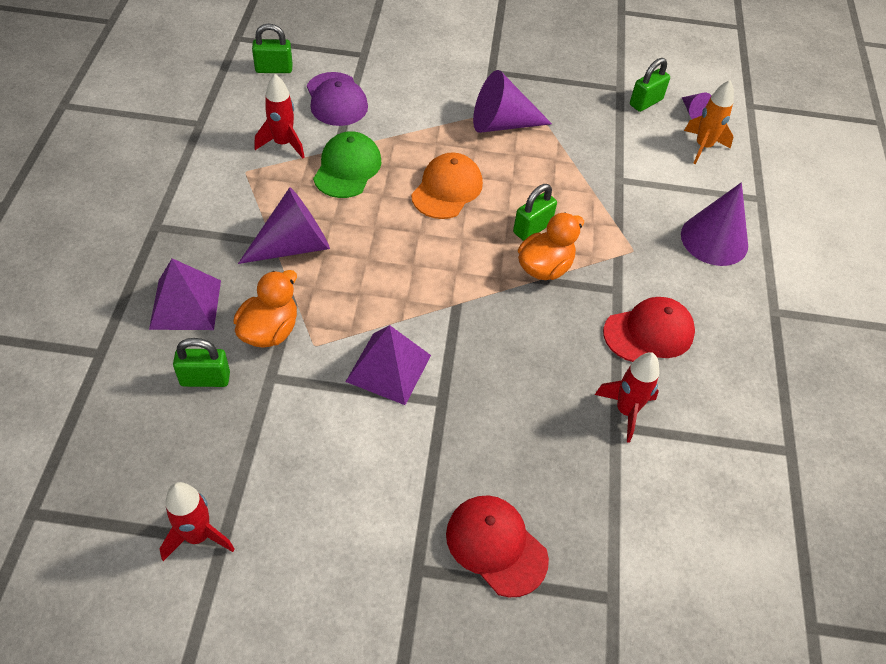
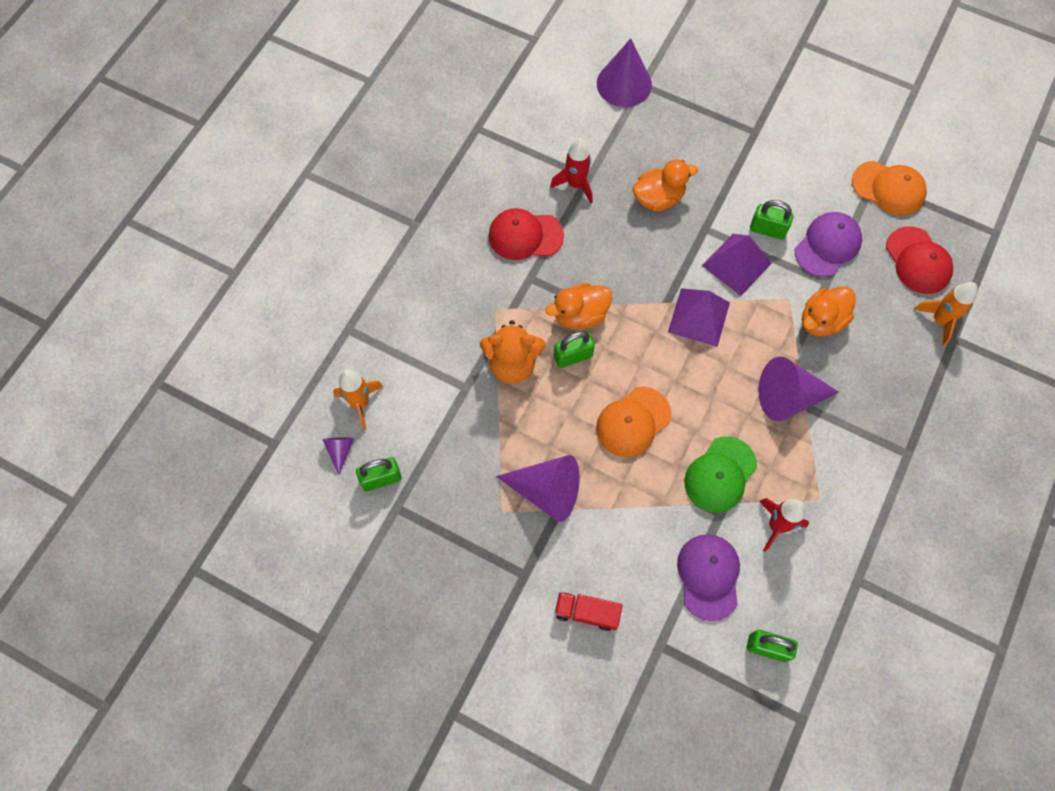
camera: 155 degrees left, 15 degrees up
purple pyramid [149,258,221,330] -> purple pyramid moved to [668,288,730,347]
red rocket [159,482,235,561] -> orange cap [852,161,927,215]
green padlock [173,338,230,387] -> green padlock moved to [750,200,793,240]
red cap [446,495,549,597] -> red cap moved to [886,226,953,294]
purple cone [681,182,748,266] -> purple cone moved to [597,38,652,107]
none -> orange teddy bear [480,320,545,383]
none -> red truck [554,592,623,631]
none -> orange duck [632,159,698,211]
none -> purple cap [795,212,862,277]
none -> orange rocket [914,282,978,346]

